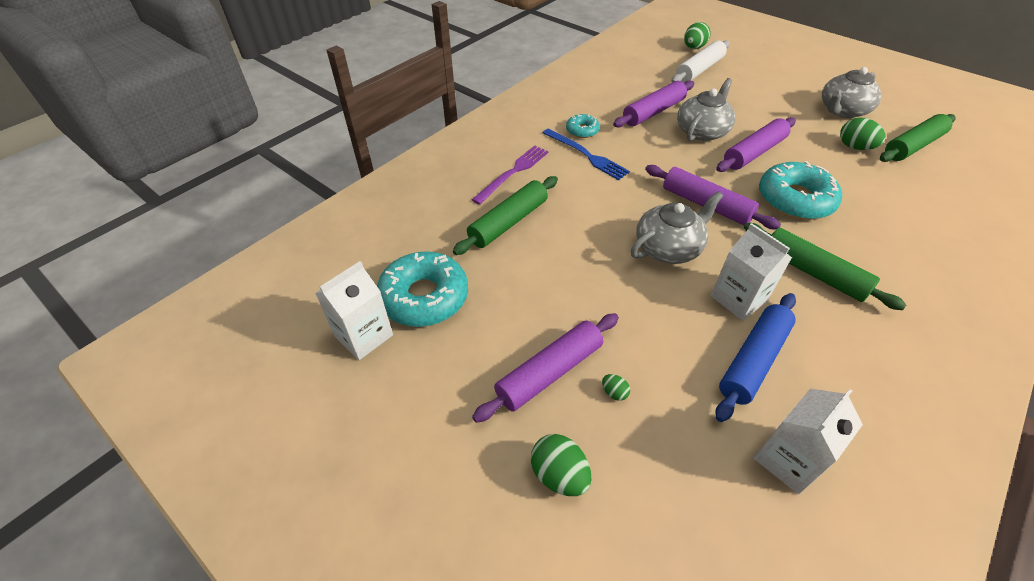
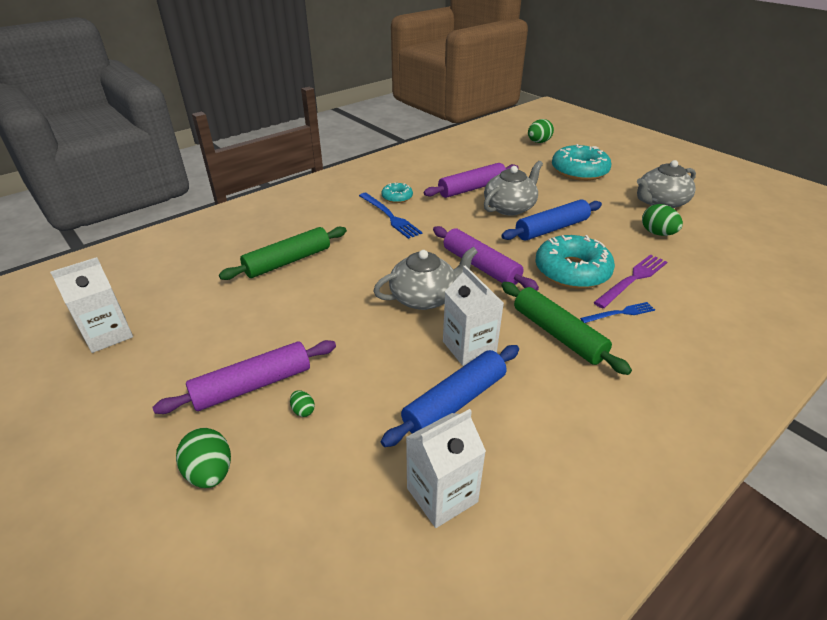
camera: 10 degrees right, 10 degrees down
turquoise donut [377,251,468,327] -> turquoise donut moved to [552,144,611,181]
purple fork [472,145,549,205] -> purple fork moved to [593,254,667,308]
white rolling pin [671,40,730,83] -> none
purple rolling pin [716,117,796,172] -> blue rolling pin [501,199,602,241]
green rolling pin [880,114,956,162] -> none
none -> blue fork [580,302,655,323]

